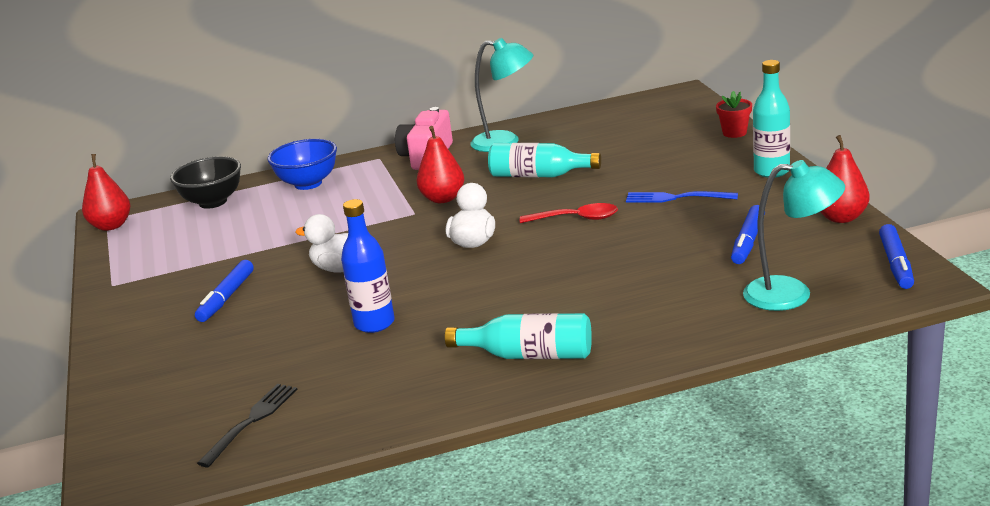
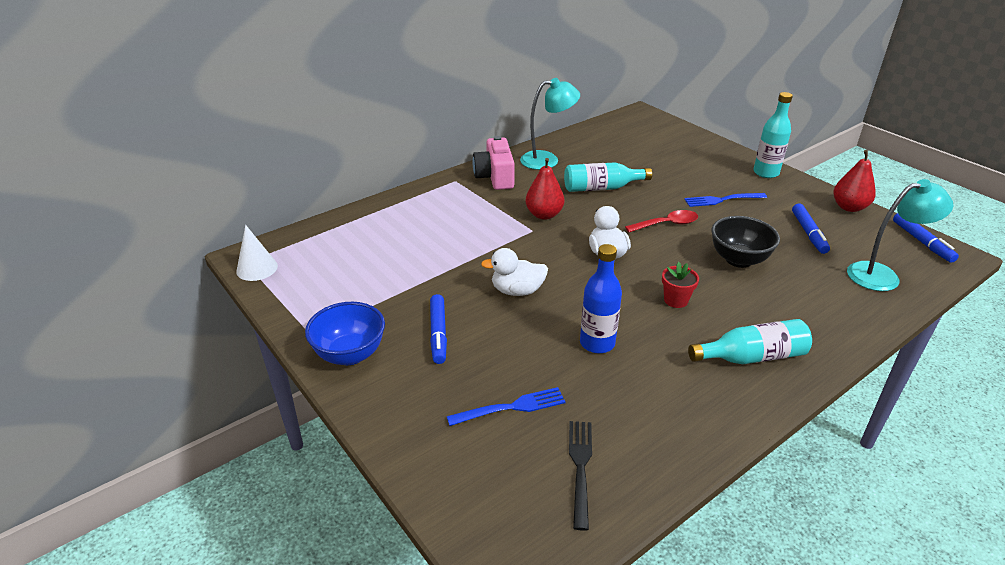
camera: 25 degrees left, 10 degrees up
red pear [82,154,131,231] -> white cone [236,225,278,281]
black bowl [170,156,241,209] -> black bowl moved to [711,216,780,268]
blue bowl [267,139,337,190] -> blue bowl moved to [305,302,385,365]
red flower pot [716,91,752,138] -> red flower pot moved to [662,262,699,308]
none -> blue fork [447,387,566,426]

